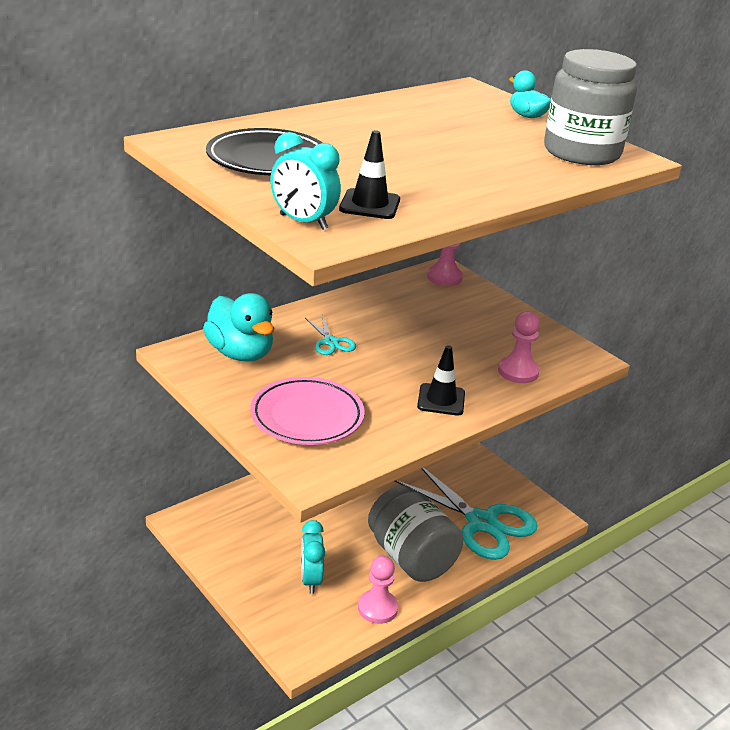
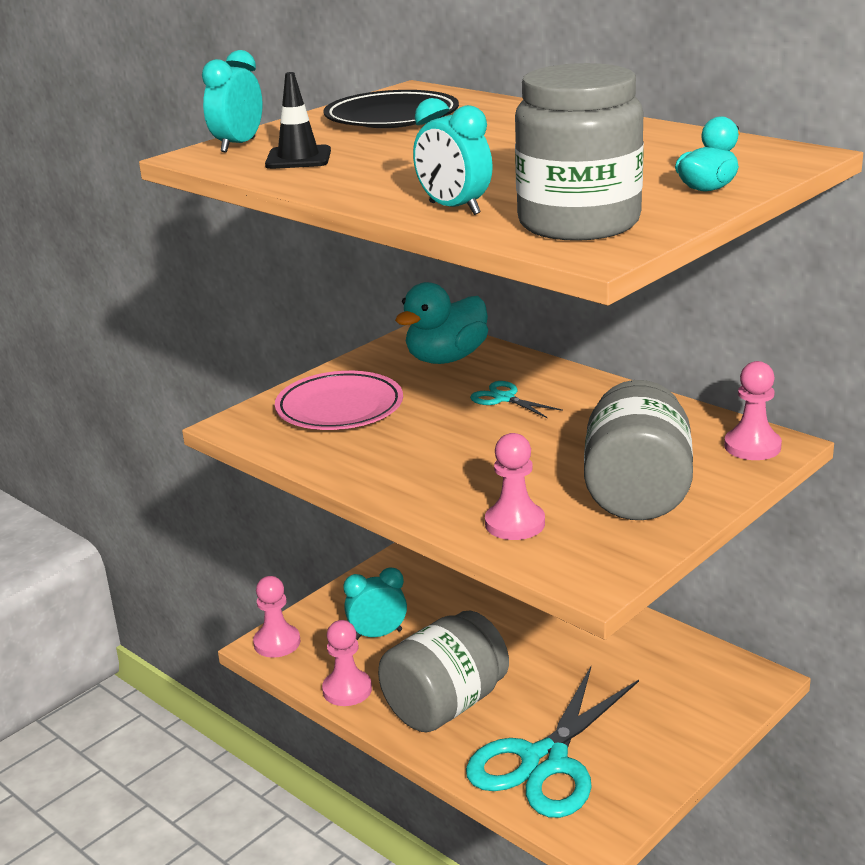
camera: 85 degrees right, 5 degrees down
turquoise scissors [305,315,356,355] -> turquoise scissors turned 75 degrees clockwise [470,381,563,419]
black traffic cone [417,345,465,416] -> none
none -> pink pawn [253,576,300,658]
none -> turquoise clock [413,98,493,215]
none -> grey jar [584,380,693,520]

